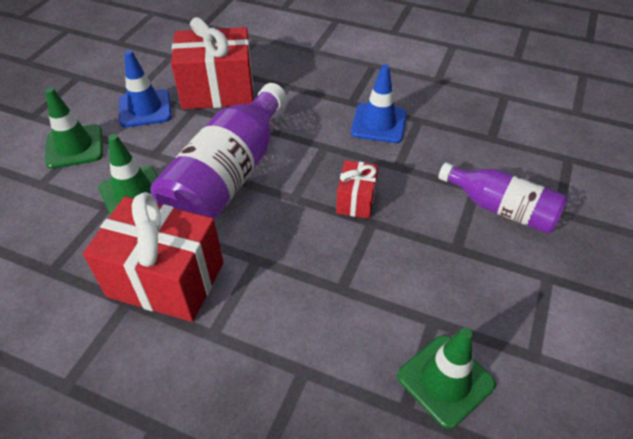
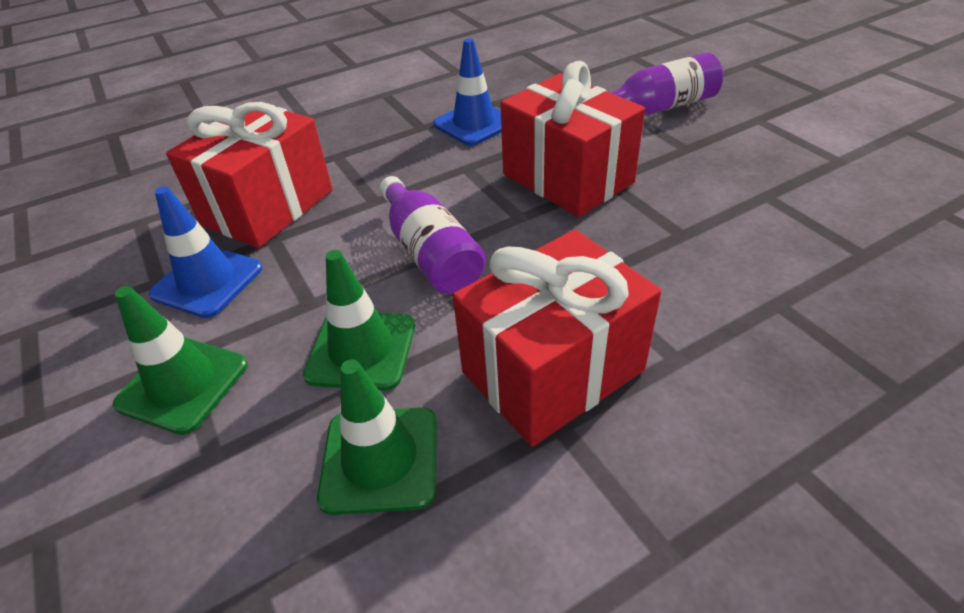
camera: 50 degrees left, 5 degrees down
purple bottle [150,83,286,221] -> purple bottle [379,176,486,294], size x0.61
red gift [336,160,378,219] -> red gift [501,61,645,217], size x1.95
green traffic cone [397,328,496,429] -> green traffic cone moved to [317,359,437,515]

